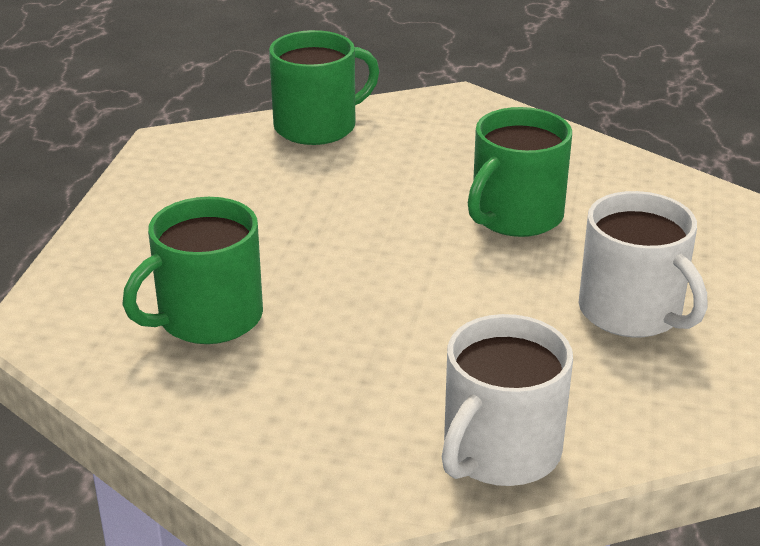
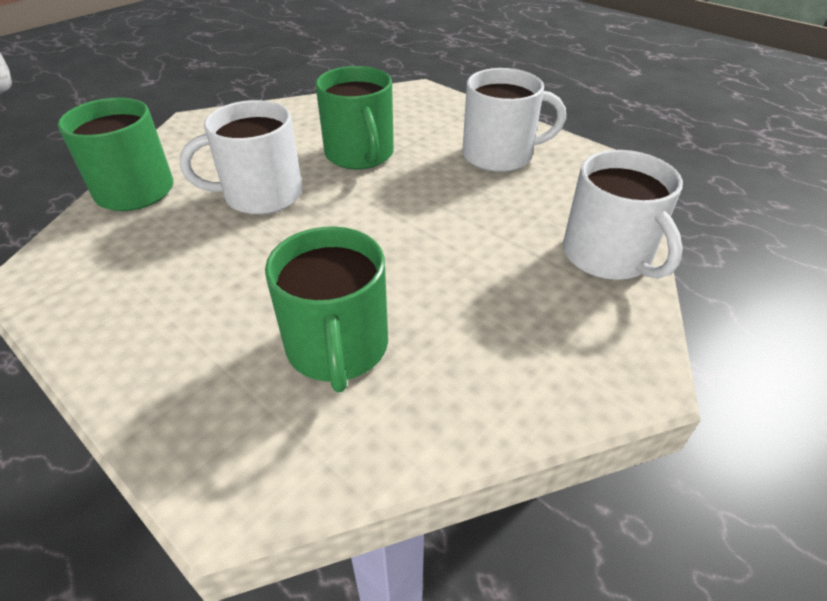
camera: 60 degrees left, 10 degrees up
none -> white mug [180,100,302,215]

